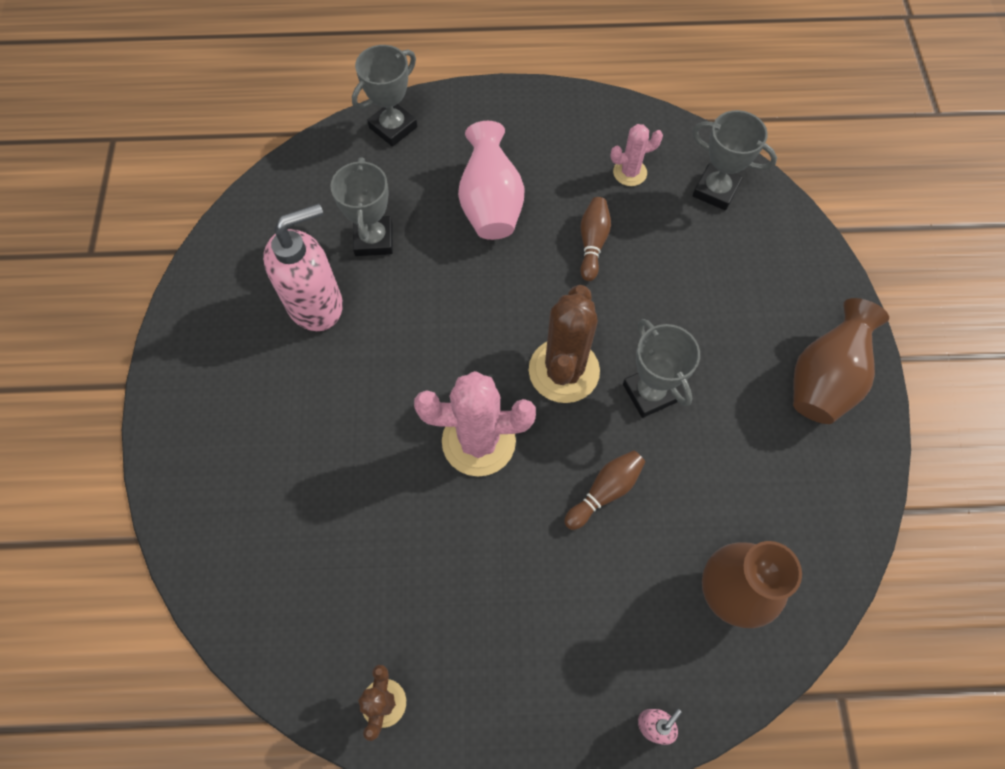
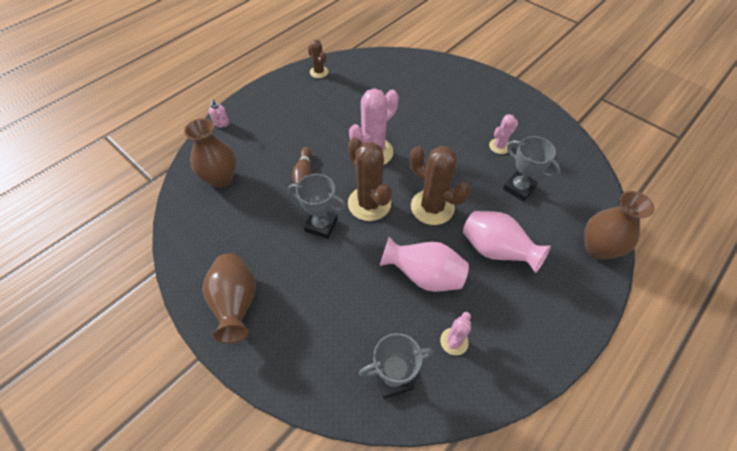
camera: 135 degrees right, 10 degrees down
pink soap dispenser [263,203,343,331] -> pink cactus [489,114,518,154]
grey trophy [352,45,417,147] -> brown vase [584,191,654,260]
brown bowling pin [580,197,611,281] -> pink vase [380,237,469,292]
none -> brown cactus [410,146,471,225]

